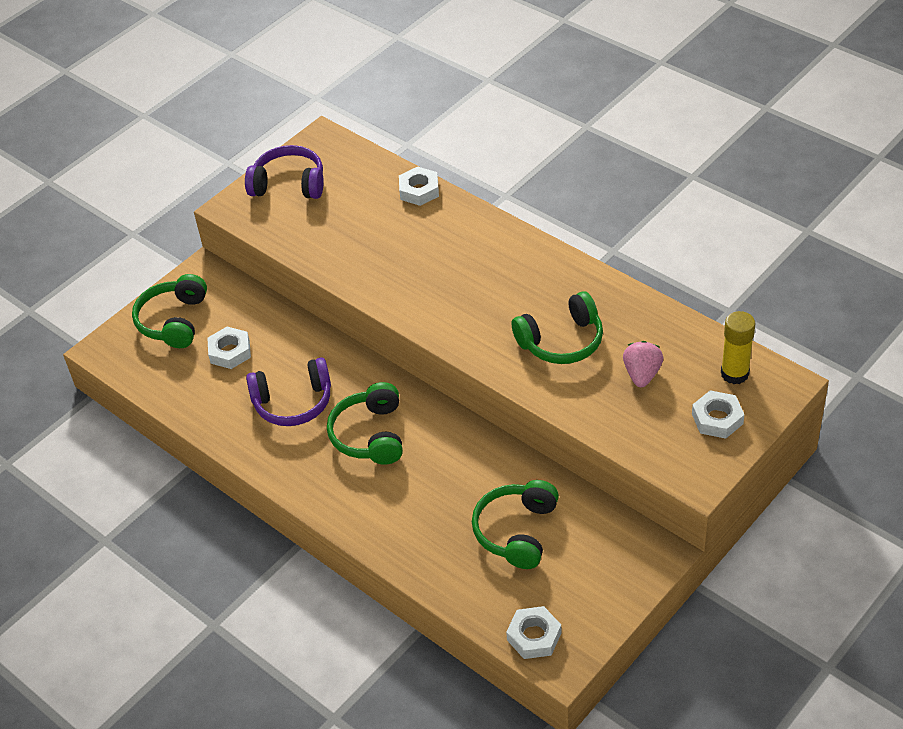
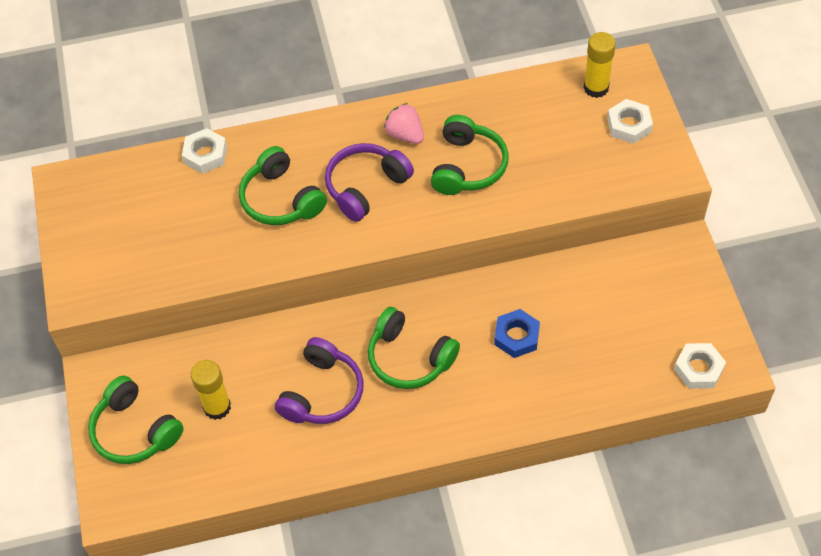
camera: 55 degrees left, 10 degrees up
white nut [207,327,251,369] -> yellow glue stick [191,360,231,420]
purple headphones [245,145,324,199] -> purple headphones moved to [325,143,414,222]
green headphones [472,480,559,569] -> green headphones moved to [239,146,327,225]
pink strawberry [623,341,664,387] -> pink strawberry moved to [384,103,424,144]
none -> blue nut [494,309,540,358]

